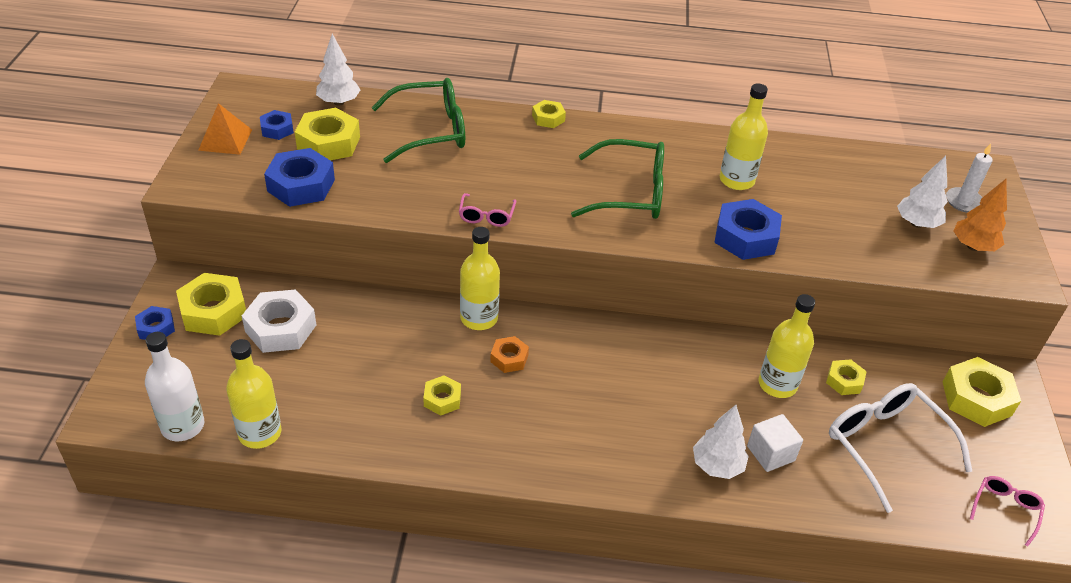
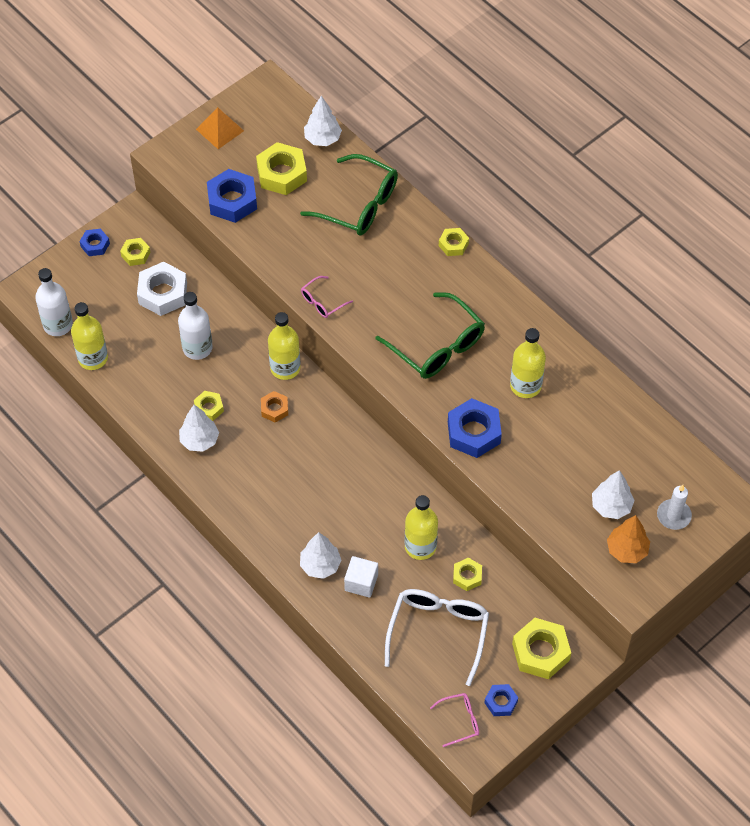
camera: 45 degrees right, 15 degrees up
yellow nut [176,273,246,336] -> yellow nut [120,238,151,266], size x0.55
blue nut [260,110,294,140] -> blue nut moved to [484,684,518,716]
none -> white bottle [178,292,213,360]
none -> white tree [179,405,219,452]

